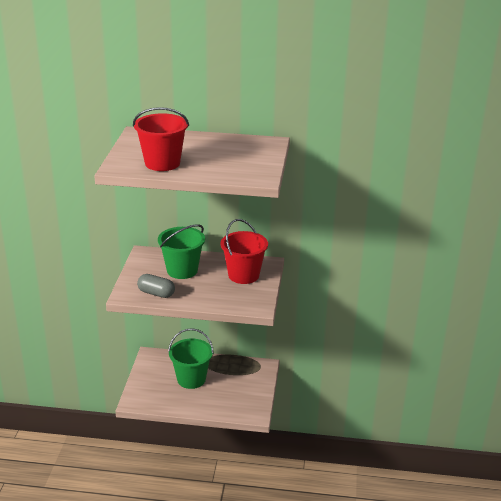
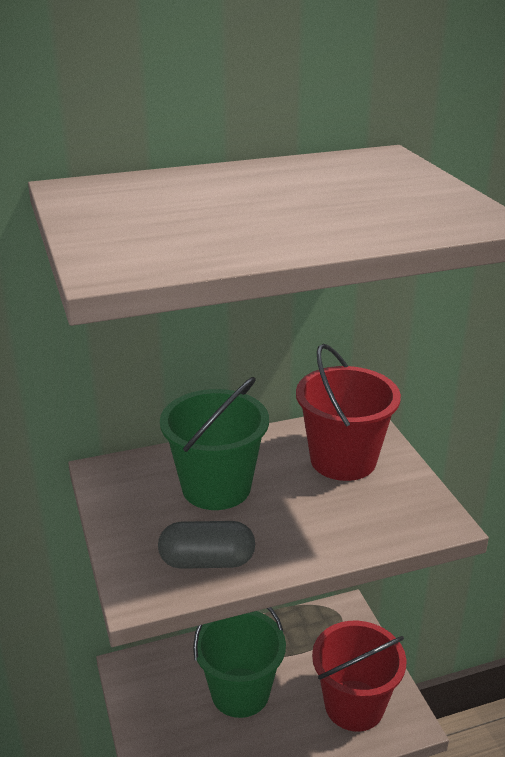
camera: 25 degrees left, 0 degrees up
red bucket [133,107,189,171] -> red bucket moved to [312,621,406,732]

